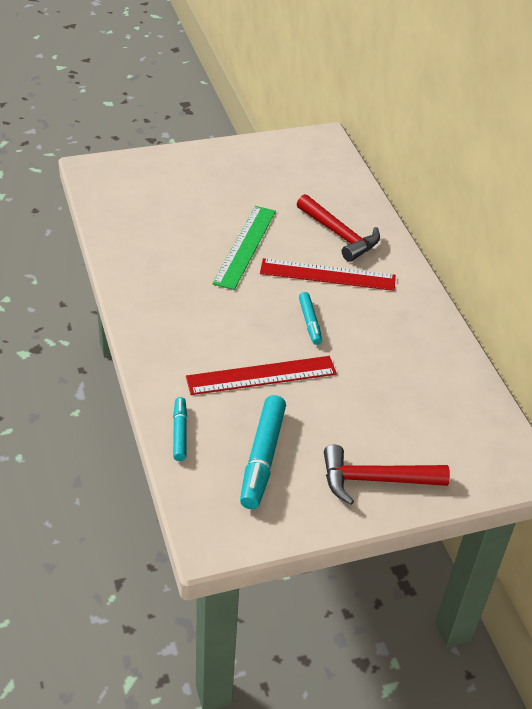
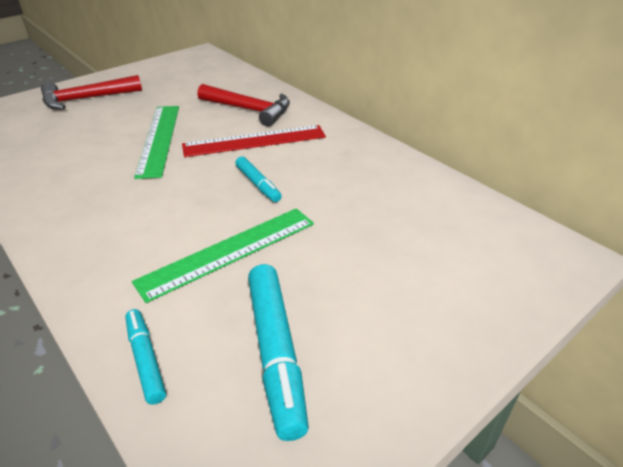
camera: 20 degrees left, 5 degrees down
red ruler [186,356,337,395] -> green ruler [132,208,314,303]
red hammer [324,445,450,505] -> red hammer moved to [41,75,142,110]

